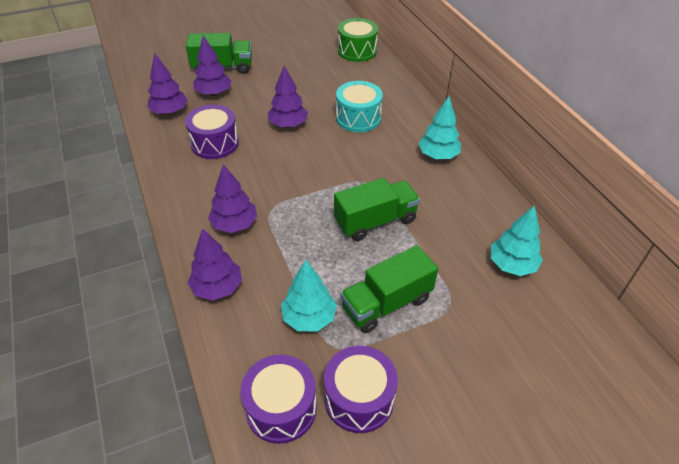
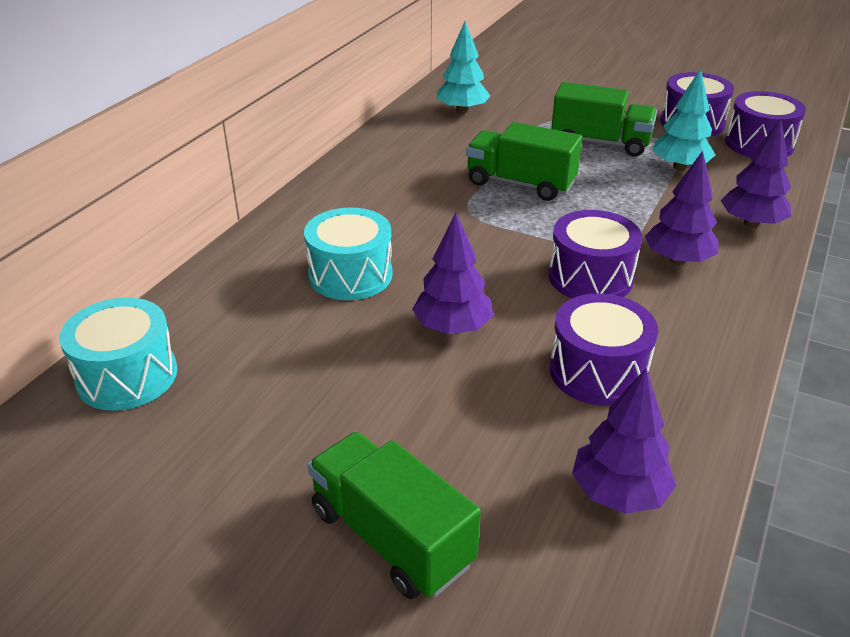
camera: 130 degrees left, 10 degrees down
purple tree [193,35,232,96] -> none
green drum [338,18,378,62] -> turquoise drum [59,297,177,411]
turquoise tree [418,96,461,159] -> none
none -> purple drum [549,210,642,298]

